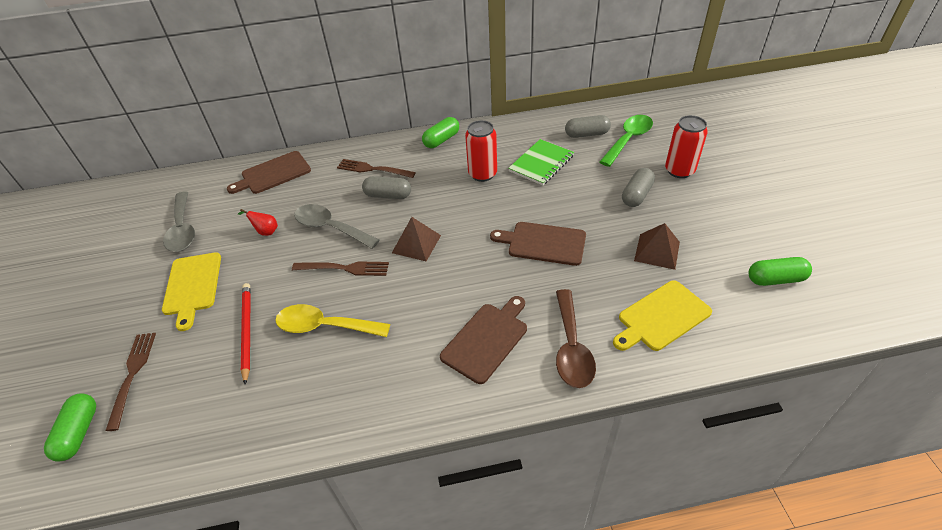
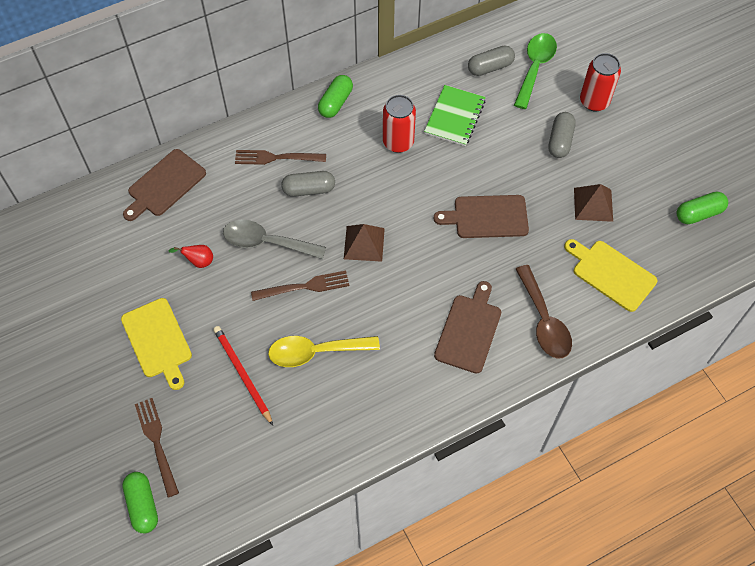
camera: 20 degrees left, 15 degrees up
grey spoon [163,191,195,252] -> none
yellow cutting board [613,280,712,351] -> yellow cutting board turned 90 degrees clockwise [564,239,657,312]

